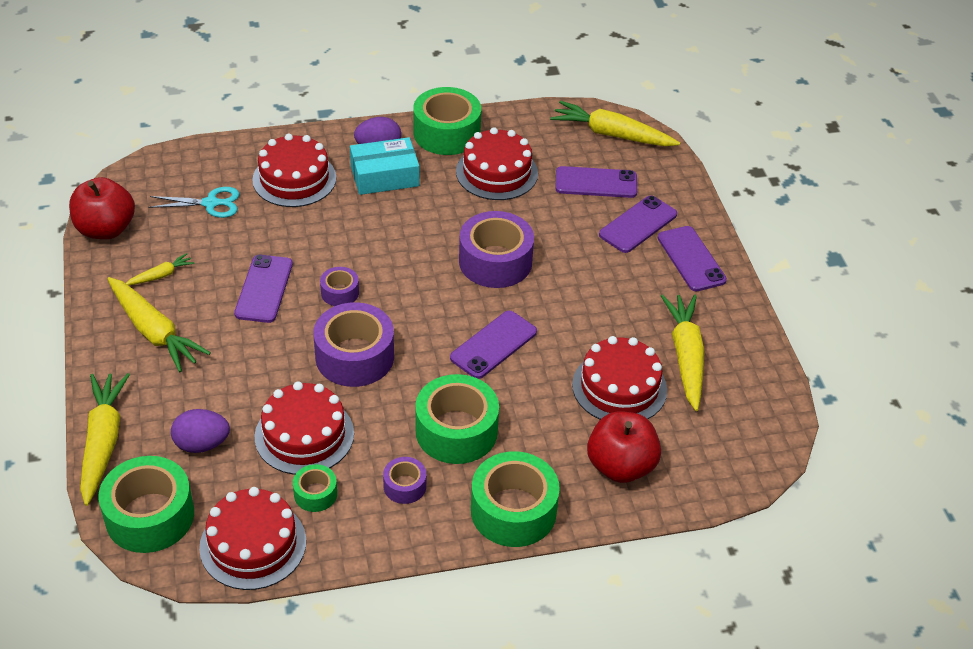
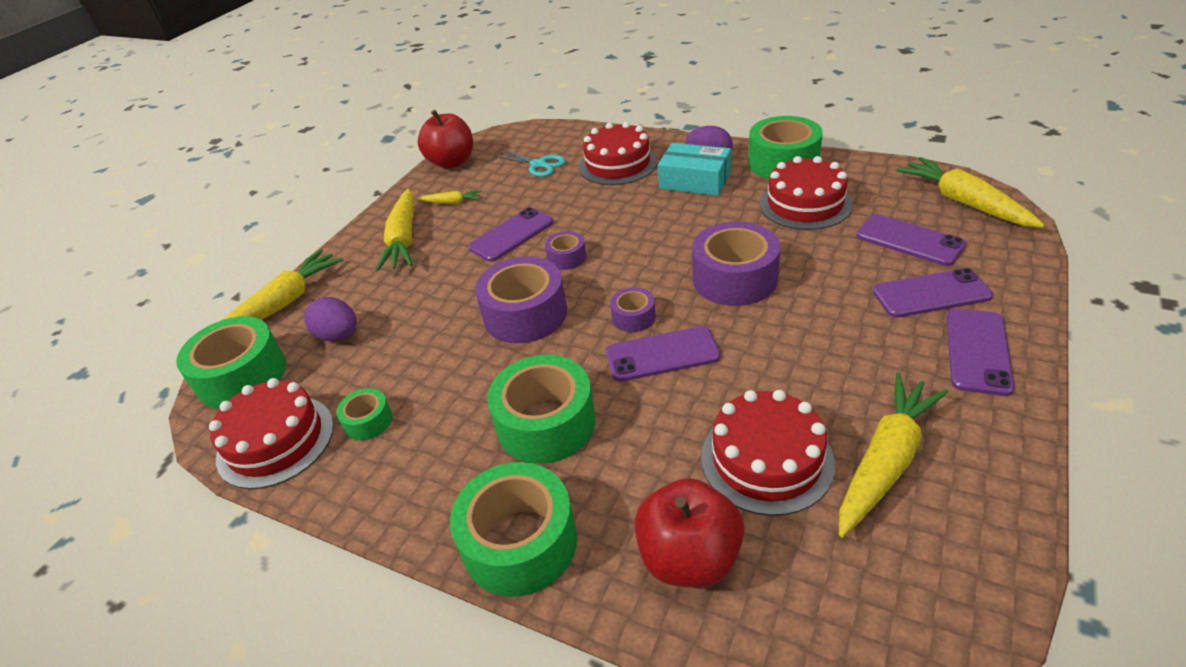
camera: 45 degrees right, 5 degrees down
red cake [255,381,354,475] -> none
purple tape [383,457,426,504] -> purple tape moved to [610,287,656,332]

